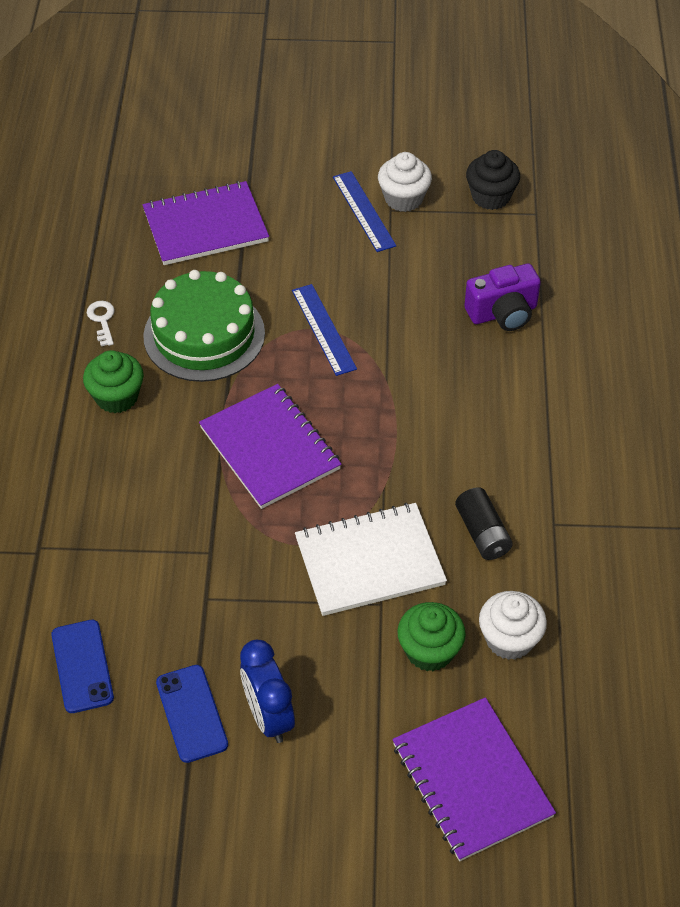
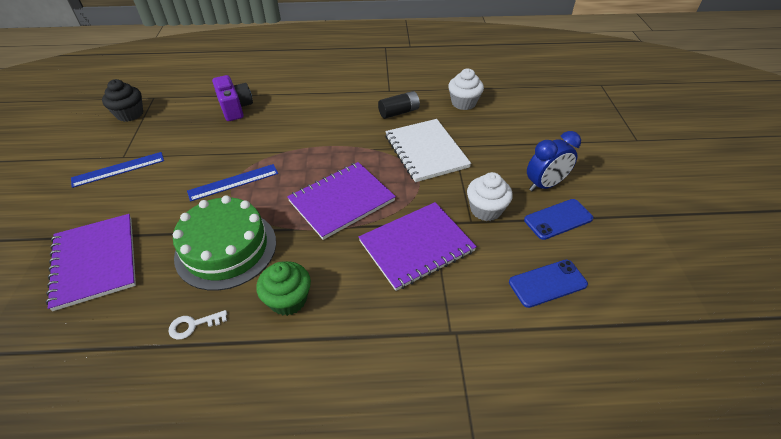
camera: 95 degrees left, 5 degrees down
white cupcake [378,152,432,212] -> white cupcake moved to [467,172,513,221]
purple notebook [392,697,556,861] -> purple notebook moved to [359,202,477,291]
green cupcake [397,602,466,671] -> none

